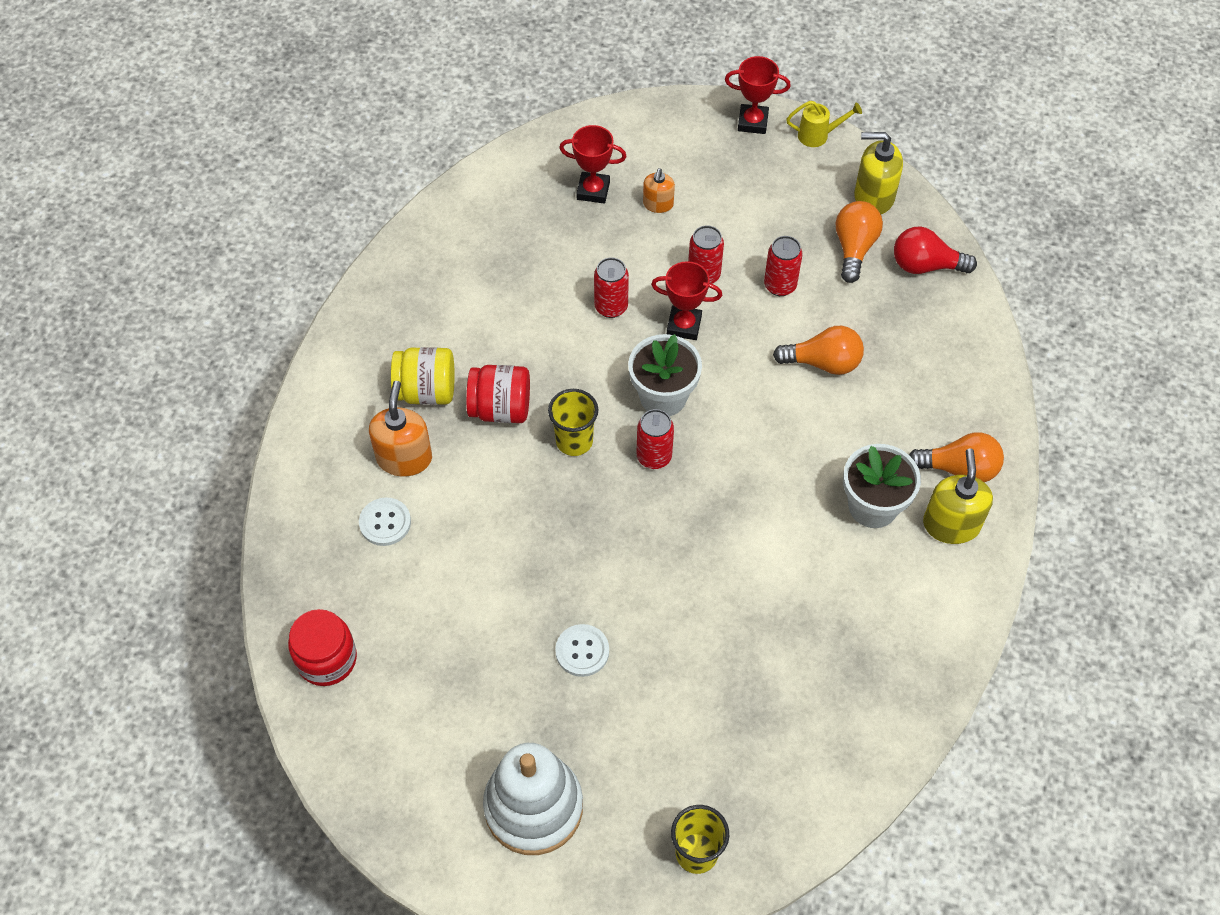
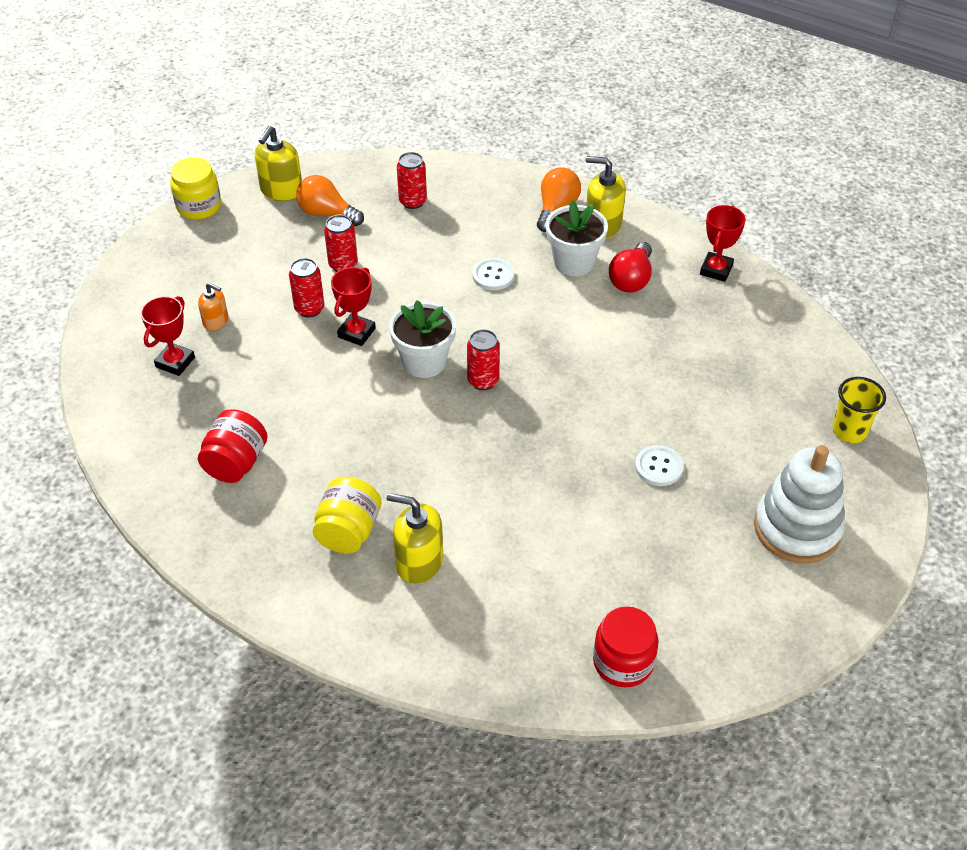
camera: 75 degrees left, 10 degrees down
white button [359,497,411,546] -> white button moved to [472,258,514,290]
orange soap dispenser [369,381,432,477] -> yellow soap dispenser [387,493,443,584]
red jar [466,365,530,423] -> red jar moved to [198,409,267,483]
yellow cup [548,389,598,456] -> none
red can [594,257,629,318] -> red can moved to [397,152,427,209]
red trophy [725,56,791,134] -> red trophy moved to [700,205,746,282]
orange light bulb [773,326,864,375] -> none
yellow watering can [786,101,862,147] -> yellow jar [170,157,221,220]
red light bulb [894,226,977,274] -> red light bulb moved to [609,242,652,293]

